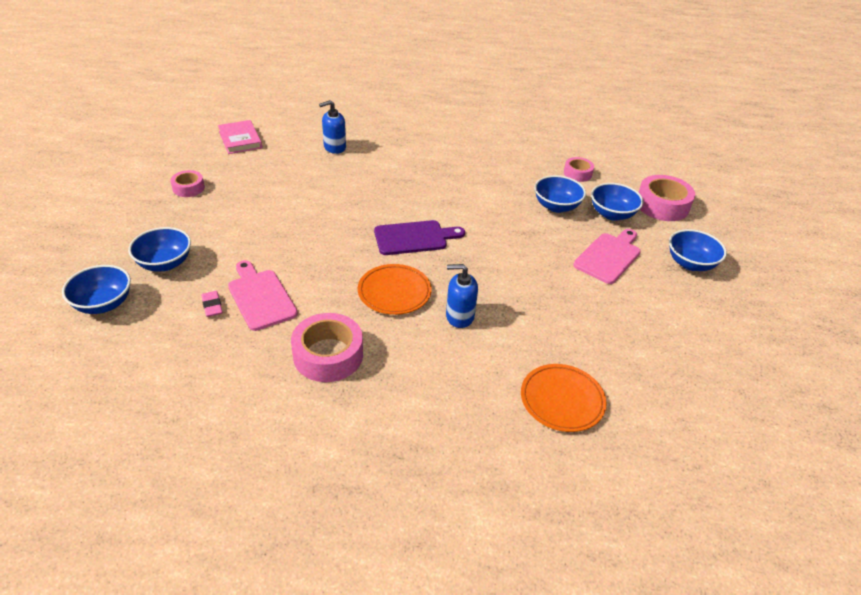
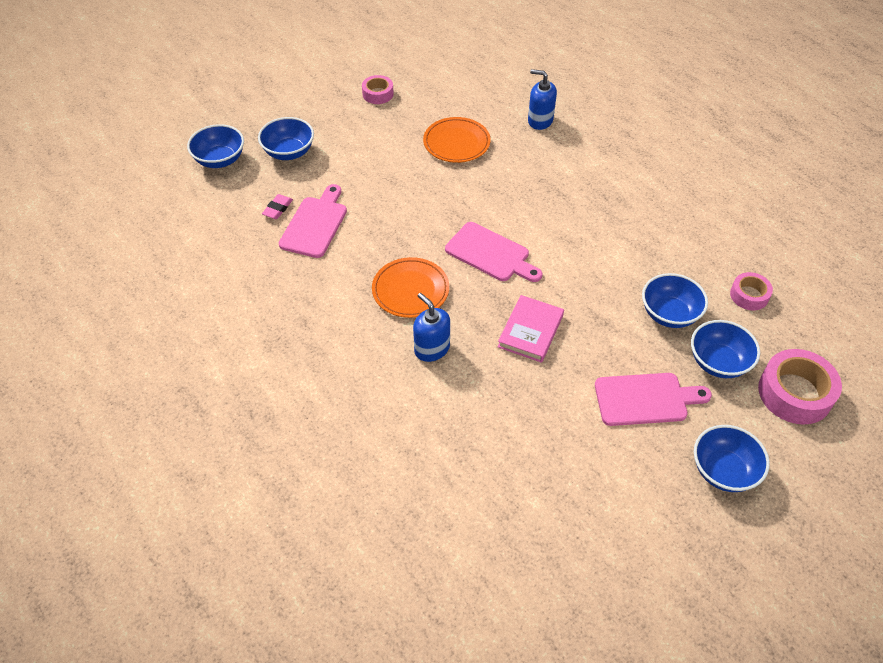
camera: 50 degrees right, 10 degrees up
pink book [218,120,262,154] -> pink book moved to [498,295,564,363]
pink tape [291,313,363,382] -> none
purple cutting board [374,220,465,255] -> pink cutting board [445,222,542,282]
orange plate [521,364,607,432] -> orange plate moved to [423,117,490,163]

